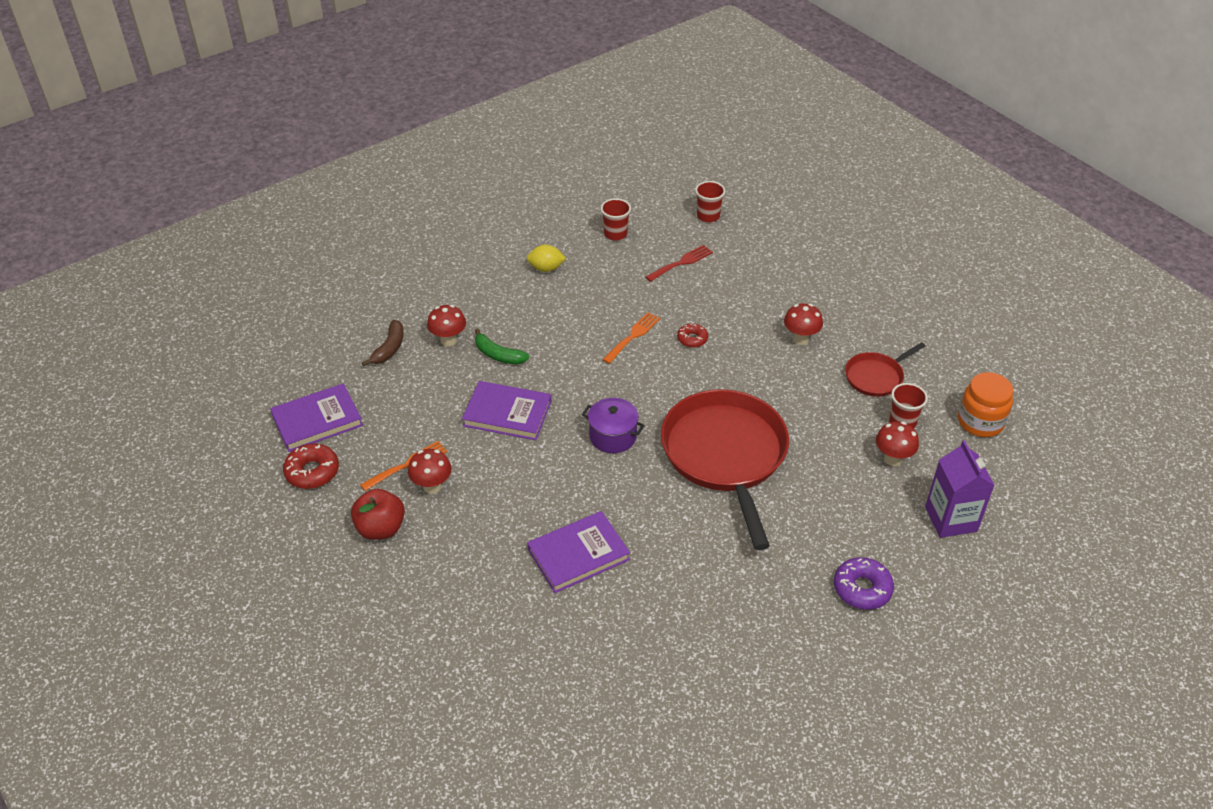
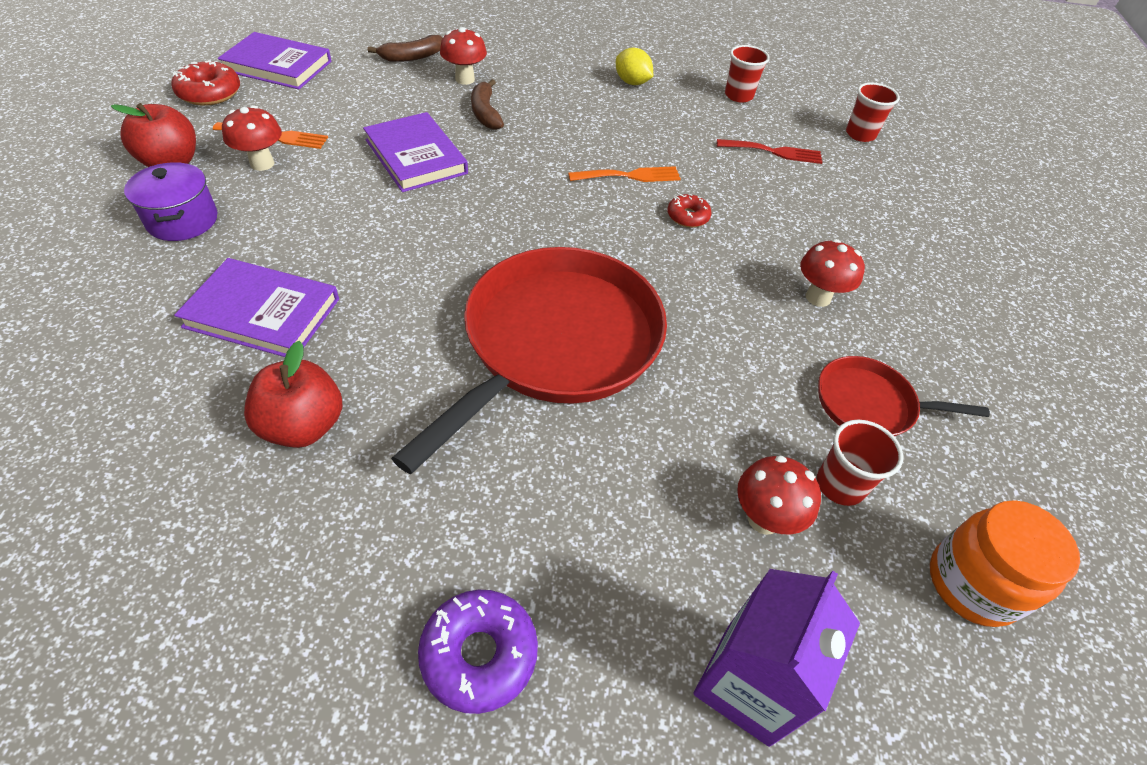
camera: 40 degrees right, 5 degrees up
green banana [475,328,529,365] -> brown banana [471,79,504,130]
purple pot [582,398,645,453] -> purple pot moved to [124,162,217,241]
none -> red apple [244,341,342,448]

